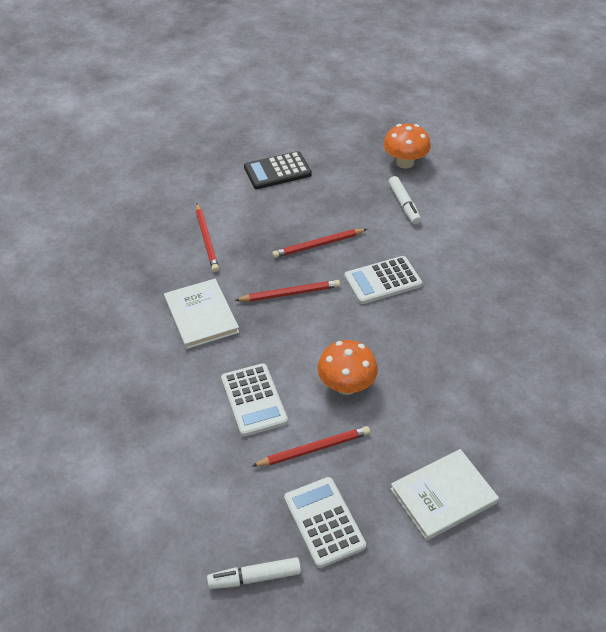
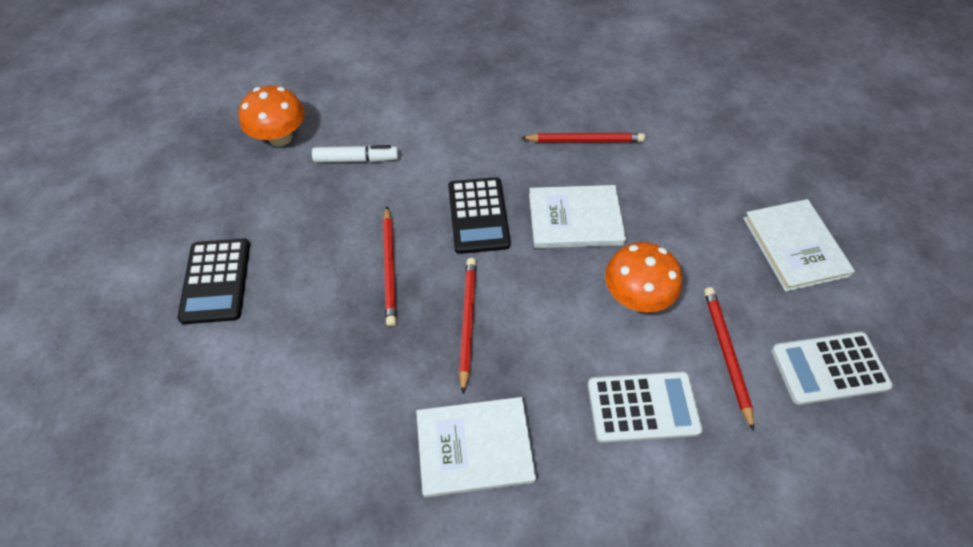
camera: 75 degrees left, 10 degrees up
red pencil [196,203,219,272] -> red pencil moved to [521,133,645,142]
white marker [207,557,301,589] -> none
white calculator [344,256,422,304] -> black calculator [448,177,511,254]
none -> white book [529,185,626,248]

